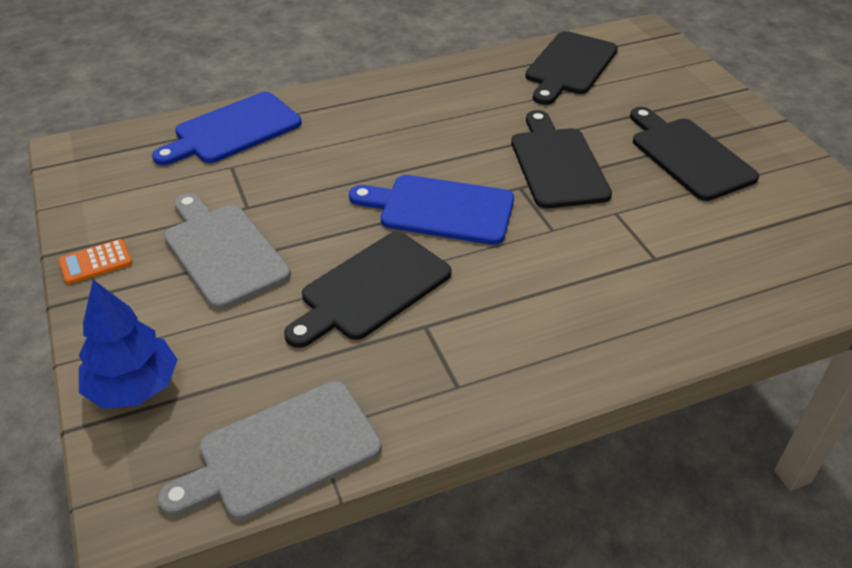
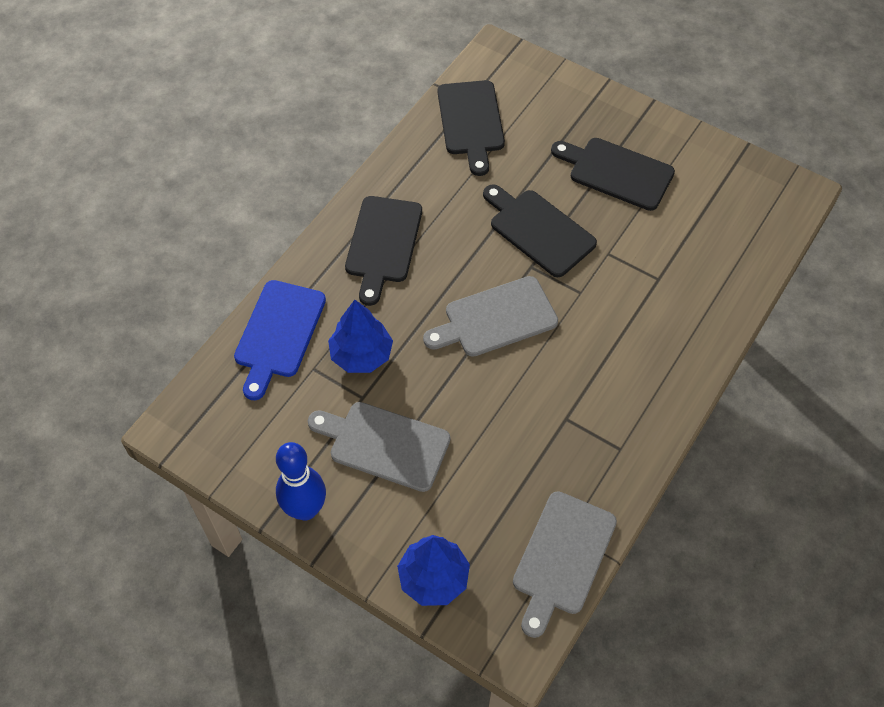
camera: 35 degrees left, 15 degrees up
orange calculator [59,239,132,284] -> blue bowling pin [276,442,326,521]
black cutting board [284,232,451,348] -> black cutting board moved to [345,196,422,306]
blue cutting board [349,175,514,245] -> grey cutting board [423,276,558,357]
none -> blue tree [328,300,393,373]

